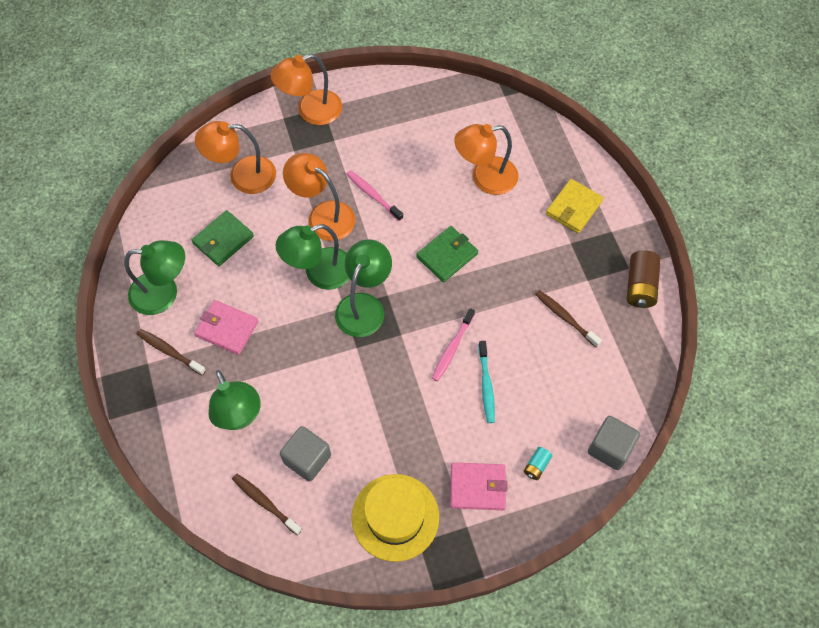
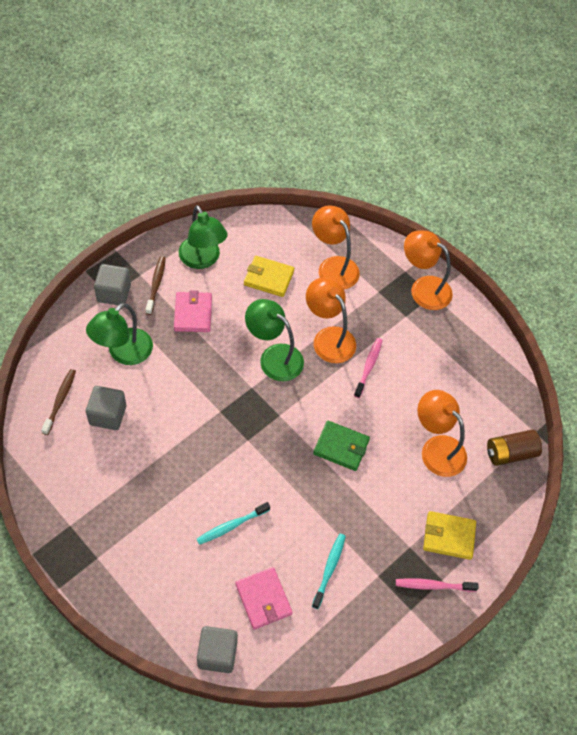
camera: 60 degrees right, 5 degrees down
green wallet [191,210,254,266] -> yellow wallet [244,256,294,297]
orange lamp [283,153,355,241] -> orange lamp turned 45 degrees counterclockwise [306,277,356,363]
green lamp [335,239,392,337] -> none
yellow hat [352,474,439,562] -> none
pink toothbrush [432,308,475,381] -> pink toothbrush moved to [396,578,479,592]
pink wallet [450,462,507,510] -> pink wallet moved to [235,567,293,630]
turquoise battery [524,447,552,480] -> none
brown toothbrush [535,290,602,347] -> turquoise toothbrush [312,534,346,609]
brown battery [627,250,661,308] -> brown battery moved to [487,430,542,466]
none -> grey cube [94,264,131,305]

